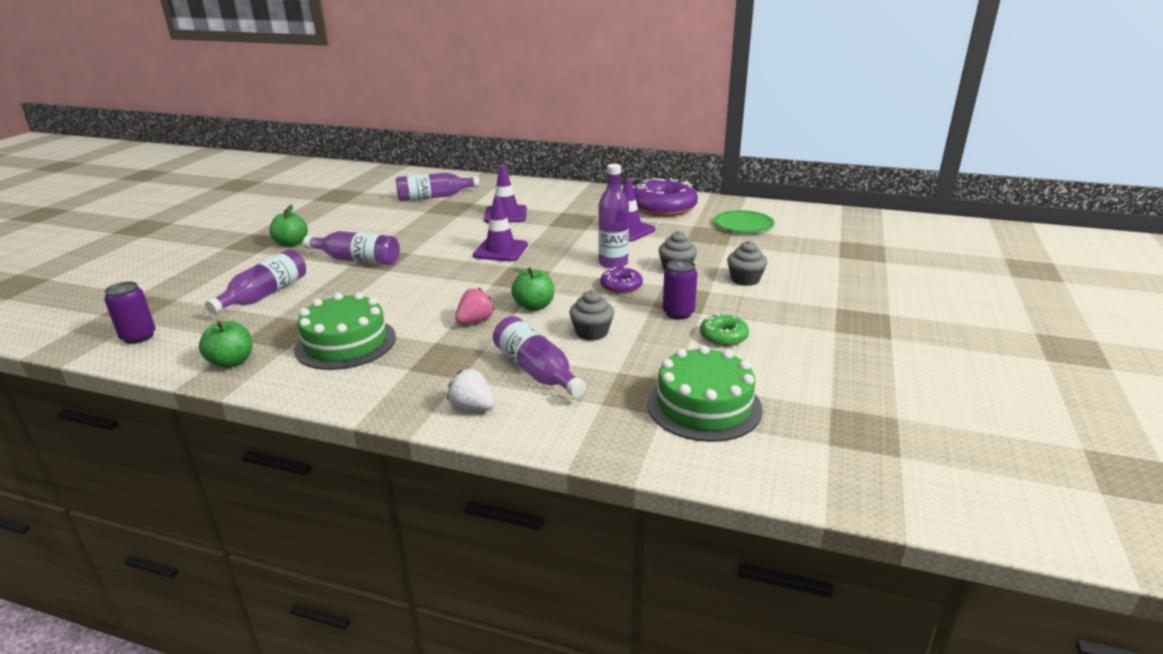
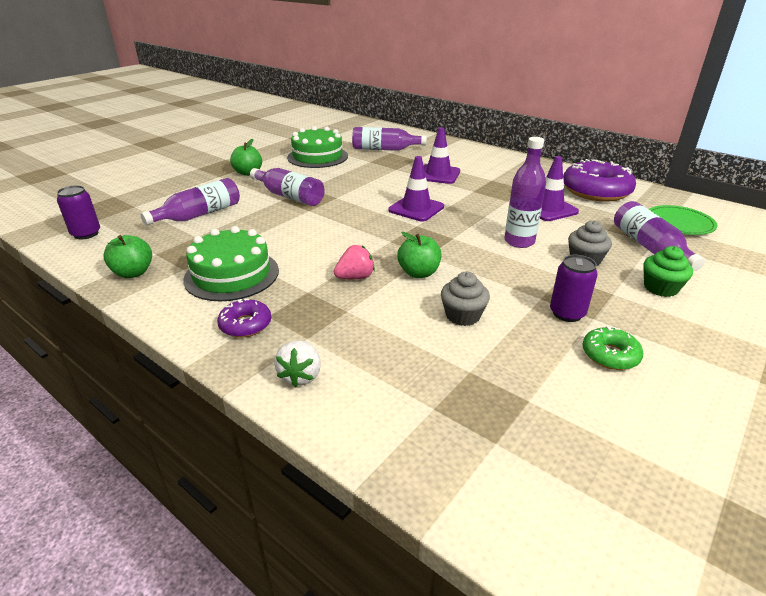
camera: 20 degrees right, 5 degrees up
white strawberry [447,369,496,411] -> white strawberry turned 135 degrees counterclockwise [274,341,321,387]
purple bottle [493,316,586,398] -> purple bottle moved to [614,201,705,271]
purple donut [600,267,643,294] -> purple donut moved to [217,299,271,337]
green cake [647,345,763,442] -> green cake moved to [287,126,348,168]
grey cupcake [727,241,768,286] -> green cupcake [643,246,693,297]

